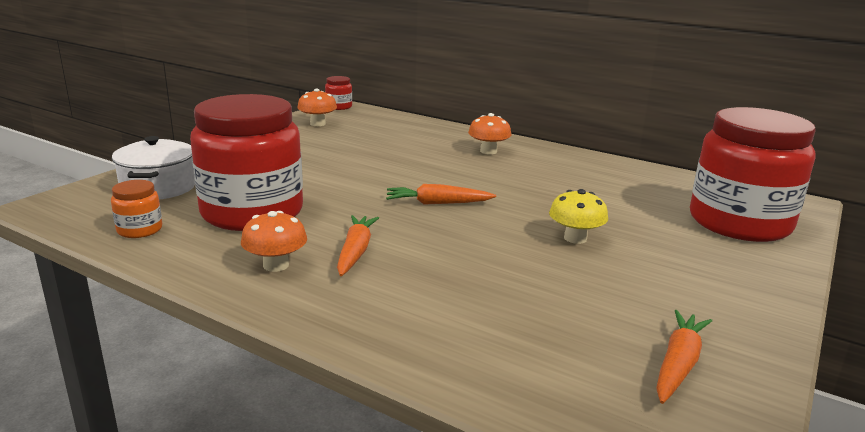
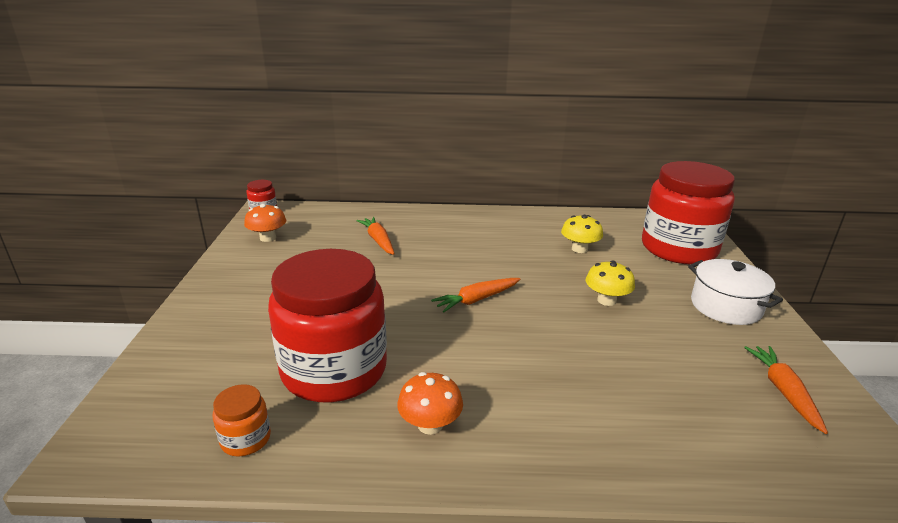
camera: 30 degrees left, 5 degrees up
white pot [112,136,195,200] -> white pot moved to [688,259,783,325]
orange carrot [337,215,379,276] -> orange carrot moved to [356,217,395,255]
orange mushroom [468,113,511,154] -> none
none -> yellow mushroom [561,215,603,253]

